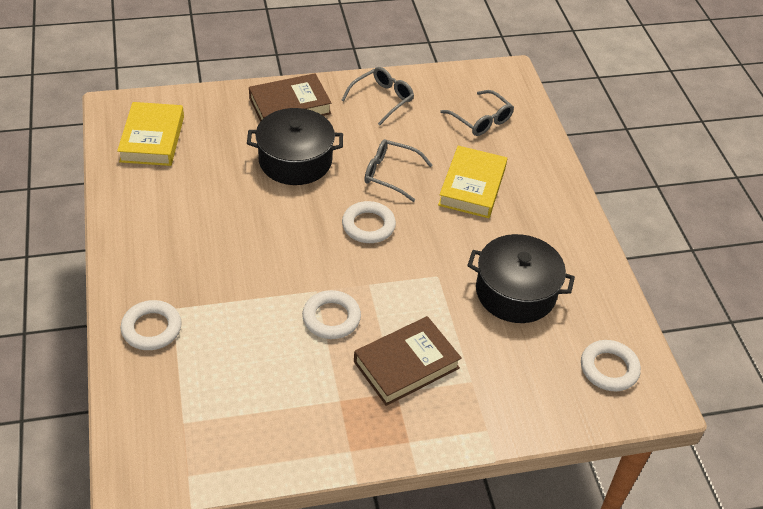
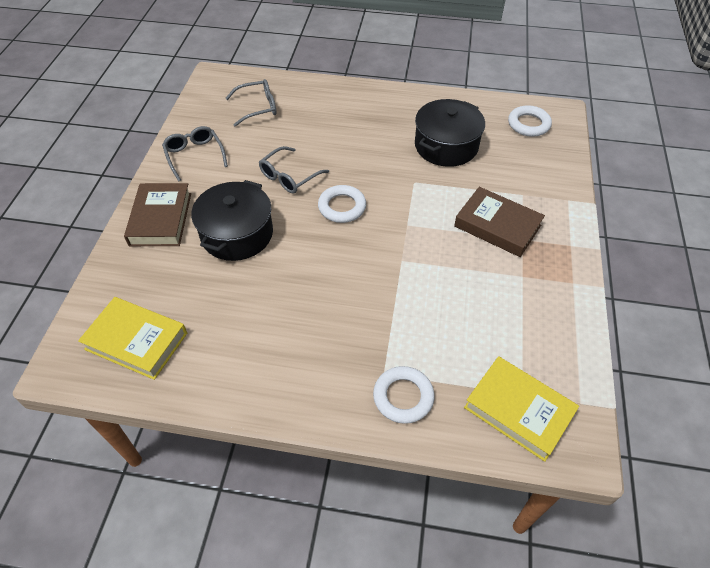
camera: 65 degrees left, 5 degrees up
white ring [302,290,361,339] -> none
brown book [354,316,462,406] -> brown book turned 45 degrees counterclockwise [454,187,545,257]
yellow book [438,146,507,218] -> yellow book moved to [464,356,579,462]

